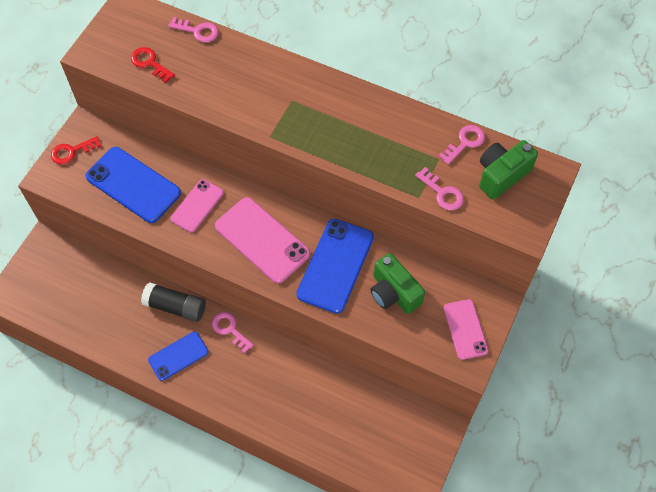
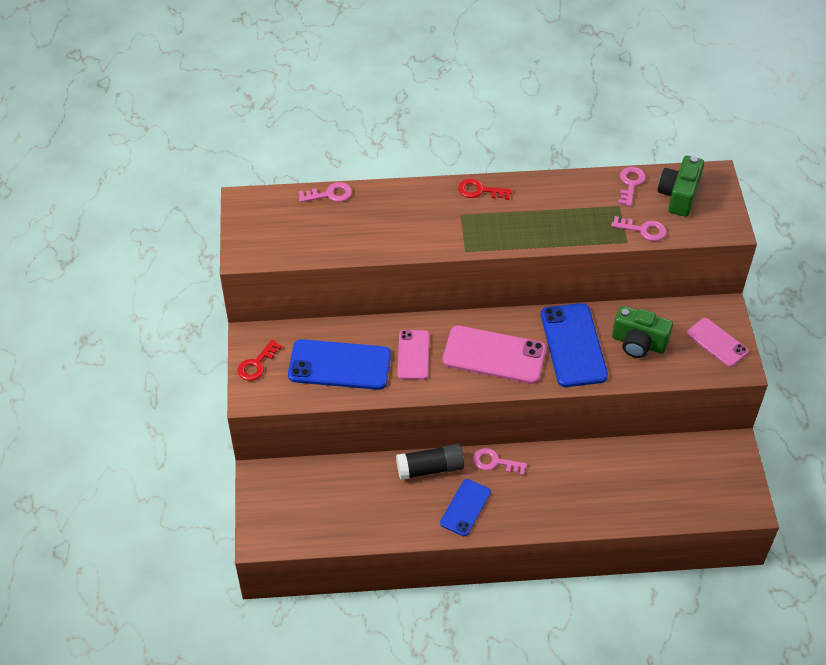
camera: 30 degrees left, 10 degrees down
red key [131,47,175,83] -> red key moved to [458,179,512,200]

